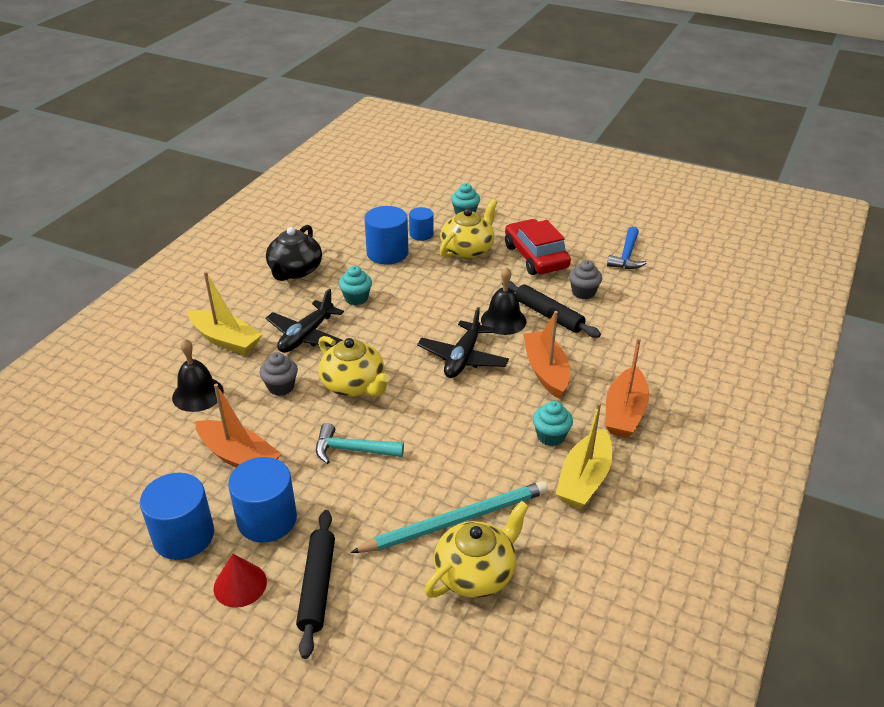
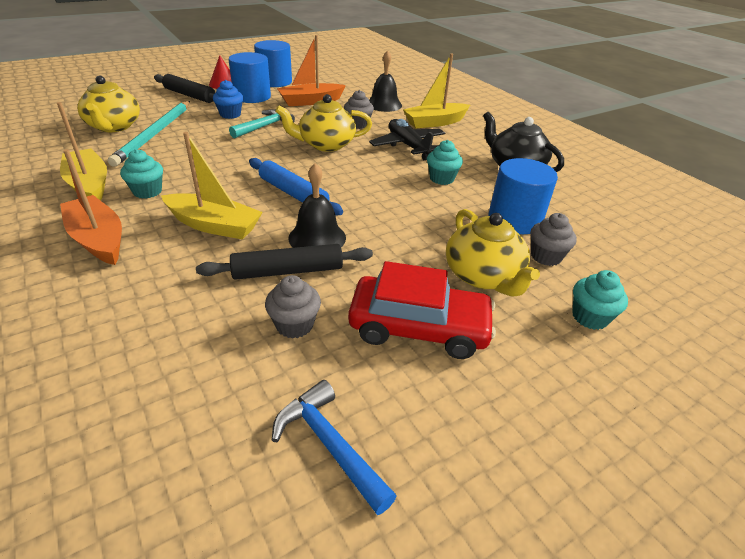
camera: 120 degrees right, 0 degrees up
blue cylinder [409,207,434,241] -> grey cupcake [530,213,577,266]
black plane [417,307,509,378] -> blue rolling pin [249,158,343,216]
orange boat [523,311,570,399] -> yellow boat [161,132,263,240]
none -> blue cupcake [213,80,243,119]

